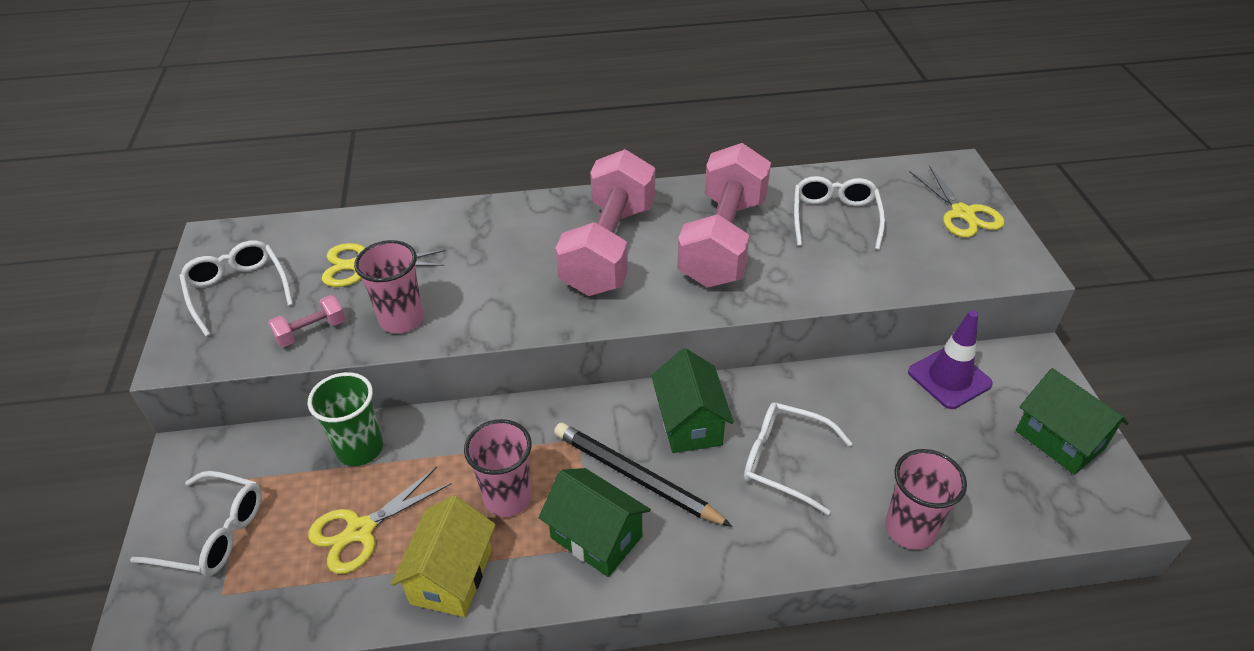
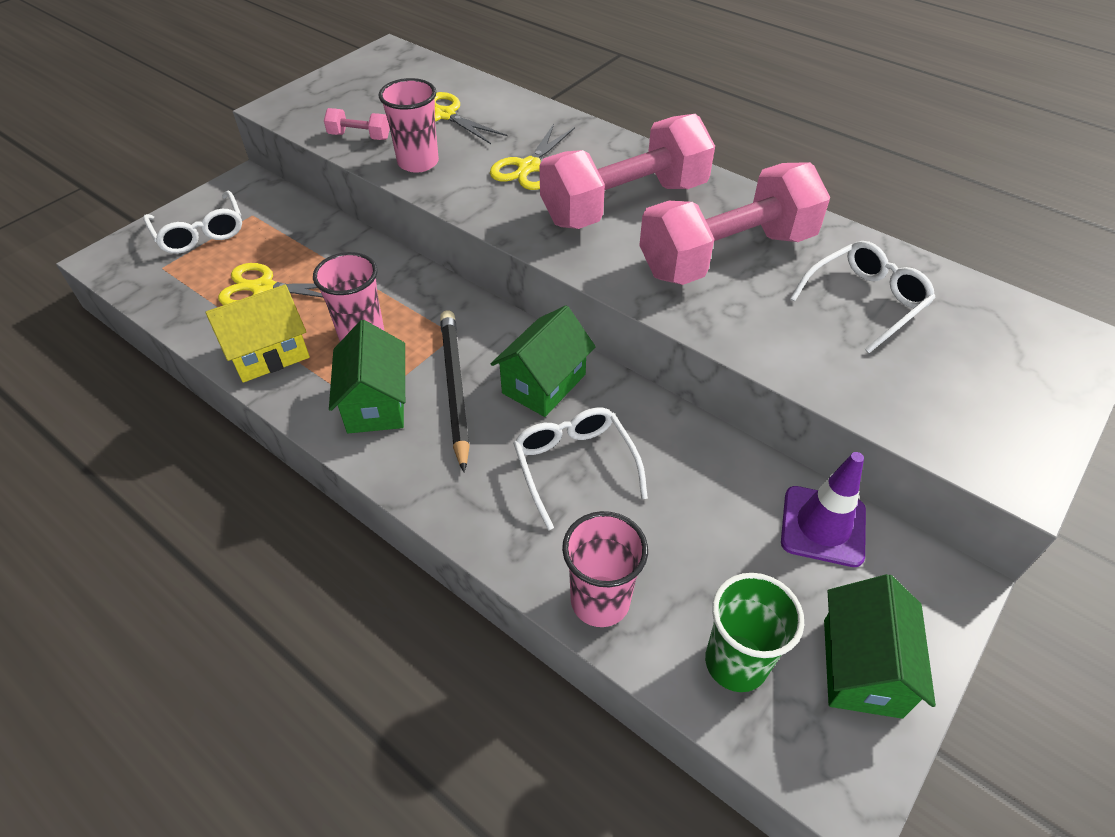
camera: 45 degrees right, 5 degrees up
white glasses [179,241,293,336] -> none
green cup [308,372,383,466] -> green cup moved to [705,573,804,692]
yellow scissors [910,165,1005,238] -> yellow scissors moved to [490,124,575,190]

